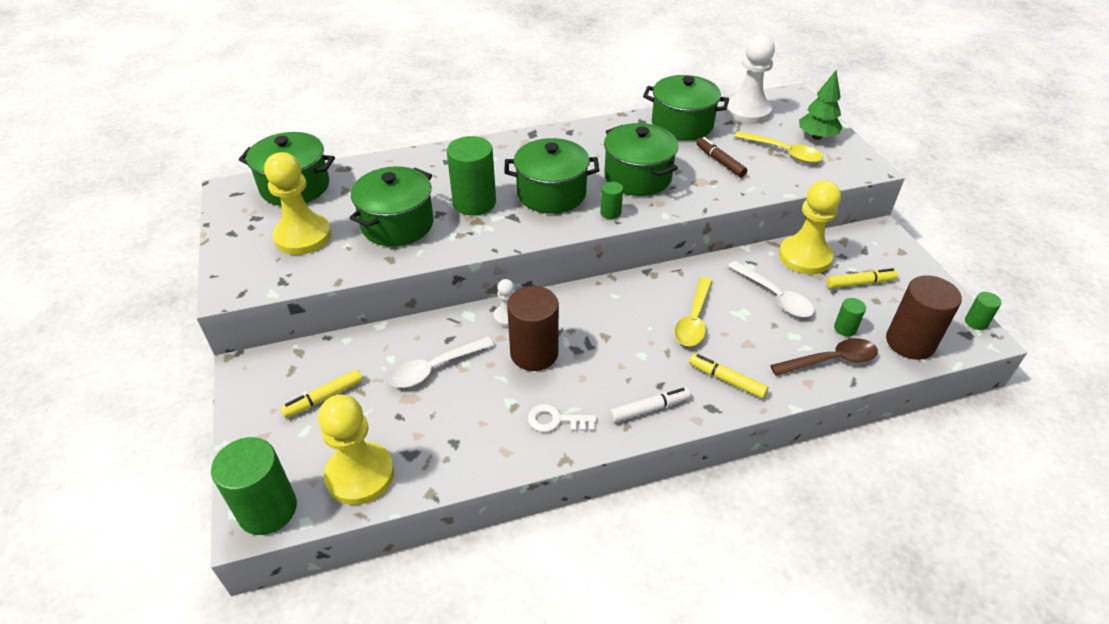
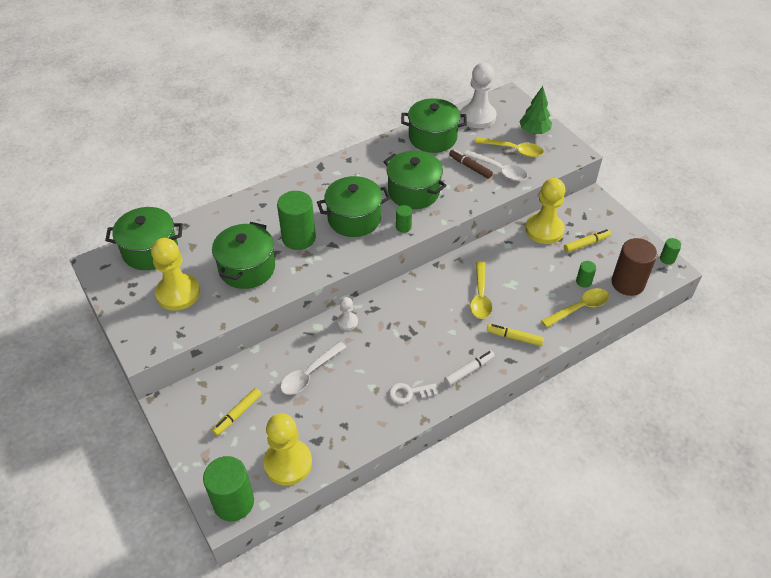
camera: 15 degrees left, 5 degrees up
brown cylinder [507,286,559,371] -> none
white spoon [728,261,814,317] -> white spoon moved to [464,150,527,181]
brown spoon [770,338,878,376] -> yellow spoon [541,288,609,328]

